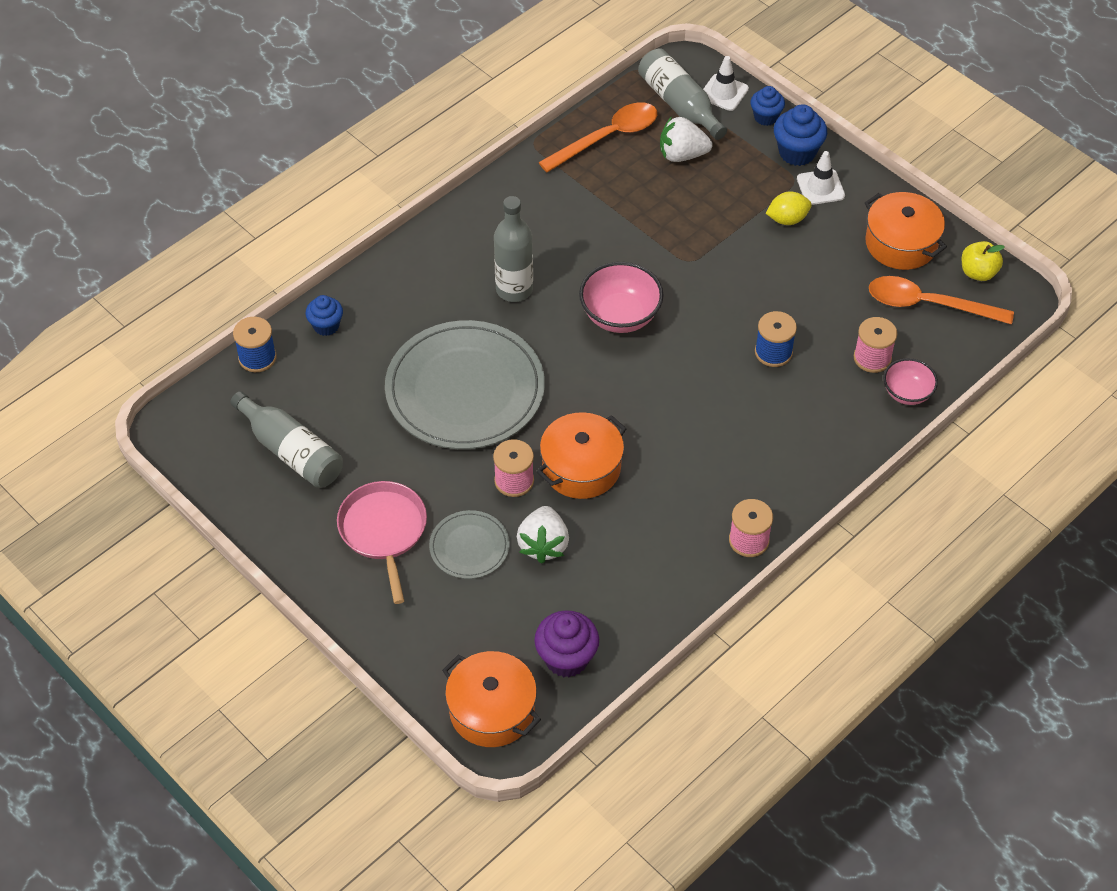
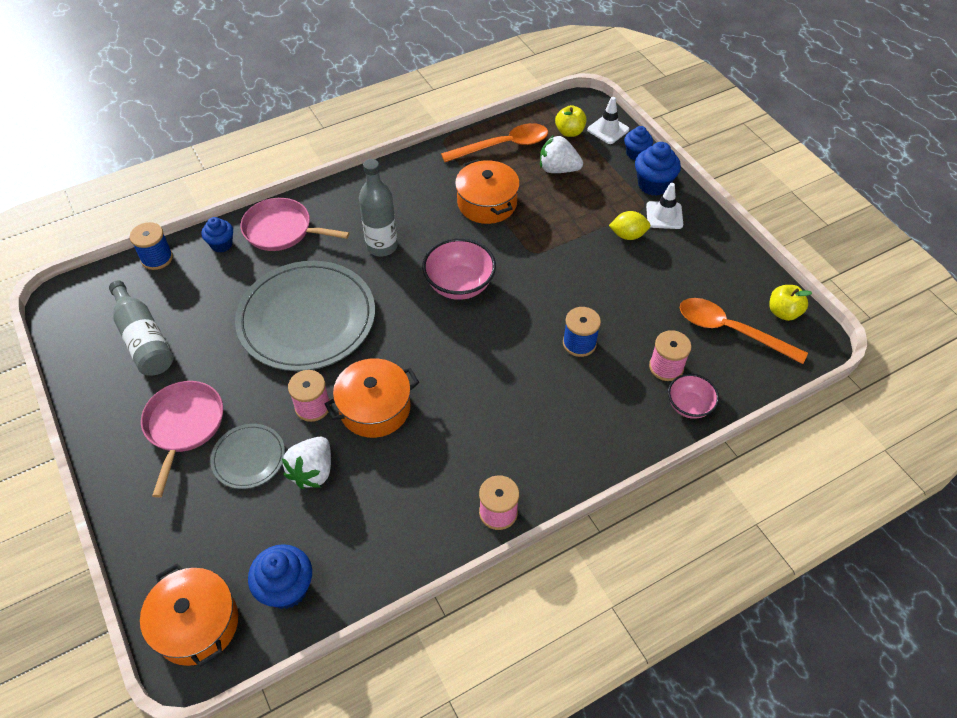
camera: 15 degrees right, 0 degrees up
purple cupcake [534,610,599,677] -> blue cupcake [248,544,312,609]
grey bottle [638,48,727,140] -> yellow apple [555,105,587,137]
orange pot [865,192,947,270] -> orange pot moved to [455,159,520,224]
none -> pink pan [241,198,349,251]

